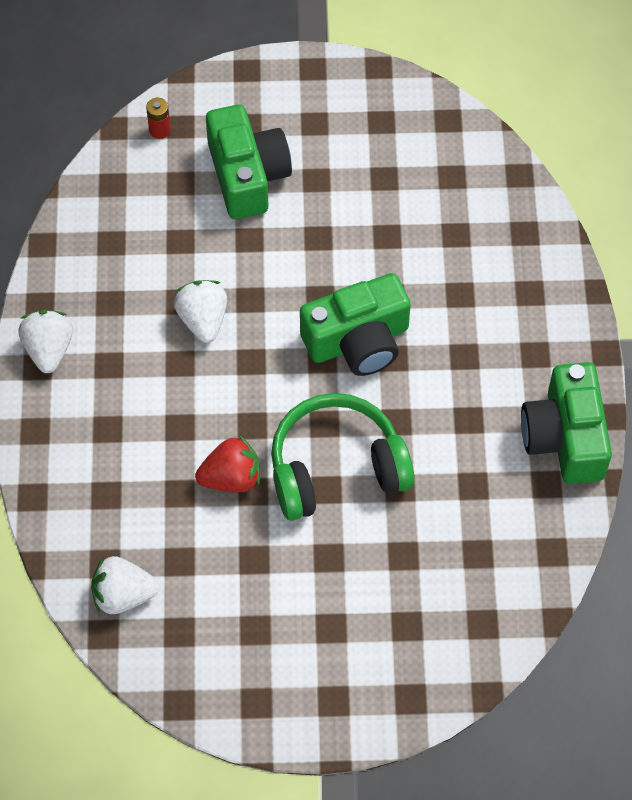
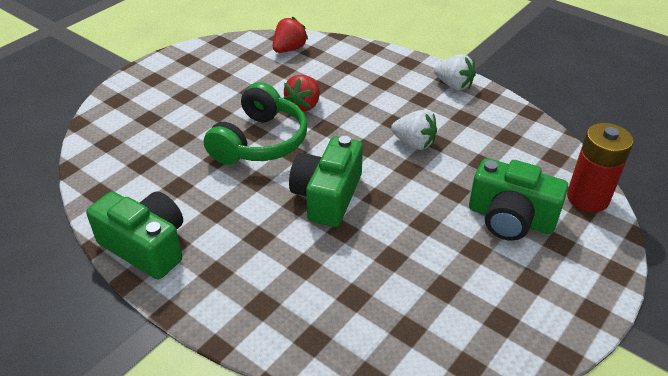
camera: 130 degrees right, 20 degrees down
white strawberry [91,556,159,614] -> red strawberry [273,17,308,53]
red battery [146,98,171,139] -> red battery [567,123,633,212], size x2.28

